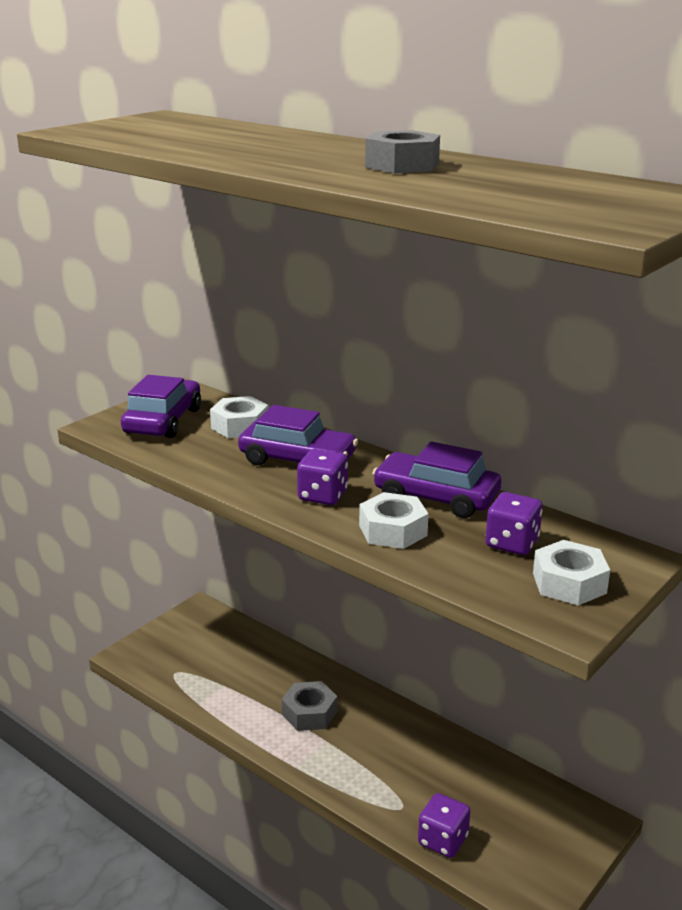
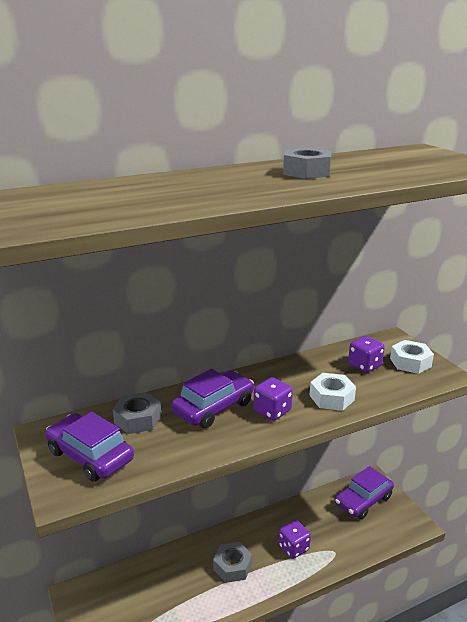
camera: 65 degrees left, 0 degrees up
white nut [210,396,268,438] -> grey nut [113,392,162,434]
purple car [372,442,501,518] -> purple car moved to [335,466,394,519]
purple dice [418,793,470,858] -> purple dice moved to [279,520,311,559]

